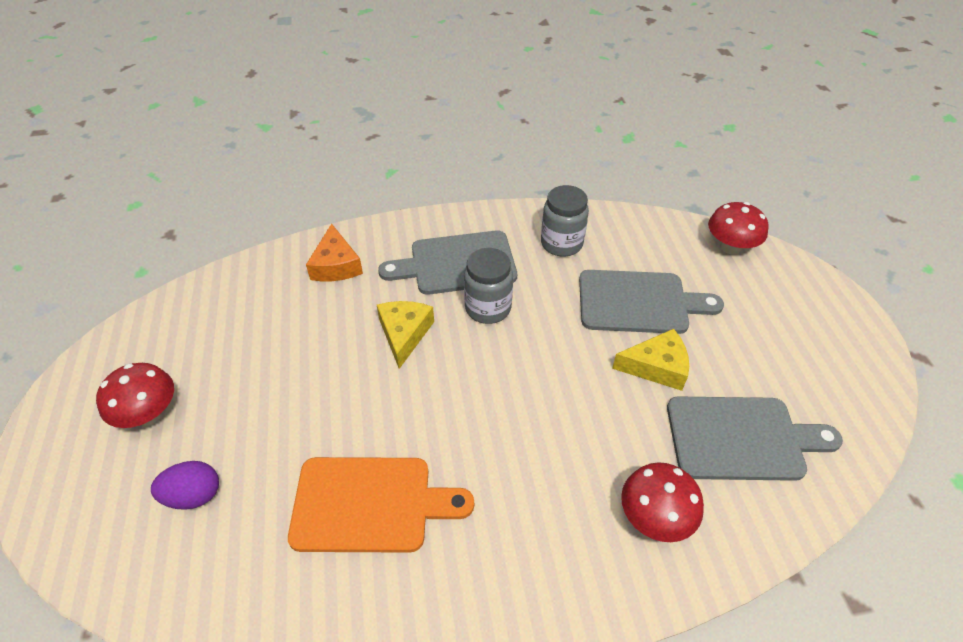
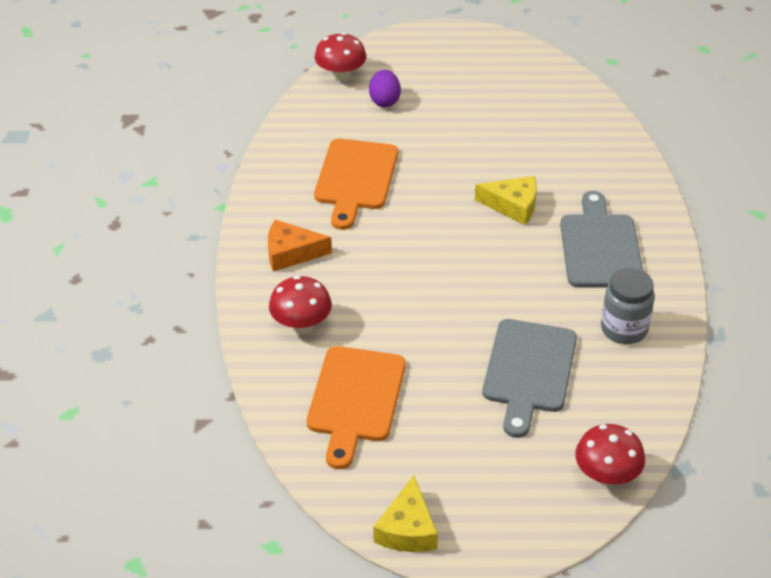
camera: 100 degrees right, 5 degrees down
red mushroom [96,363,174,428] -> red mushroom moved to [315,32,367,81]
orange cheese [306,223,363,281] -> orange cheese moved to [268,219,332,272]
grey jar [464,248,513,324] -> none
yellow cheese [612,329,689,391] -> yellow cheese moved to [374,475,438,552]
grey cutting board [667,397,843,481] -> orange cutting board [307,346,406,469]

